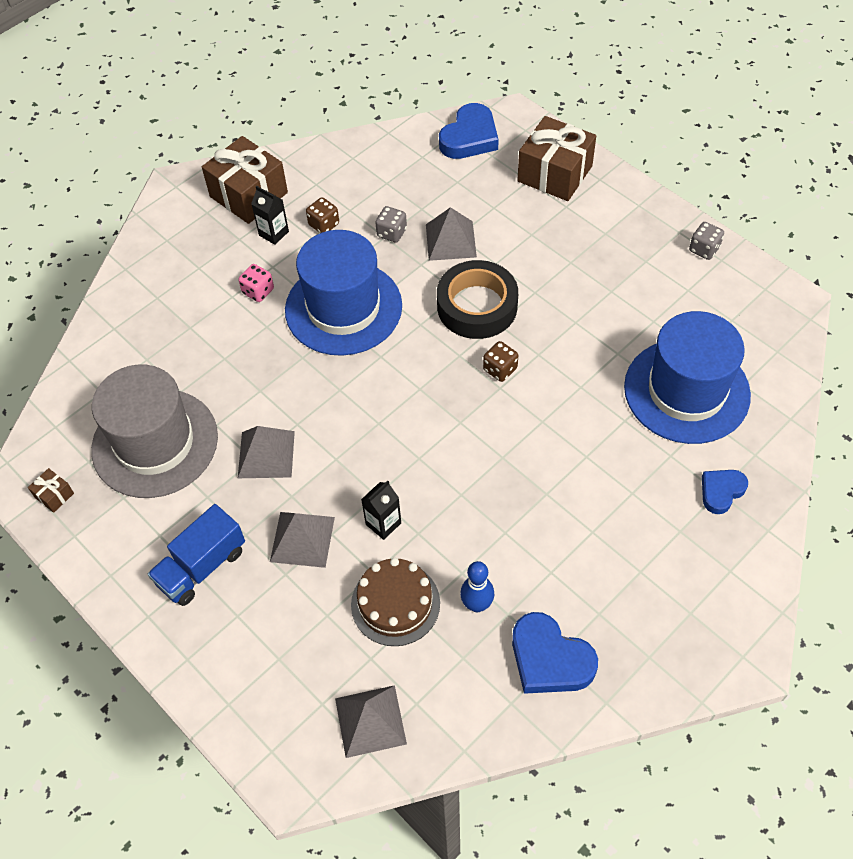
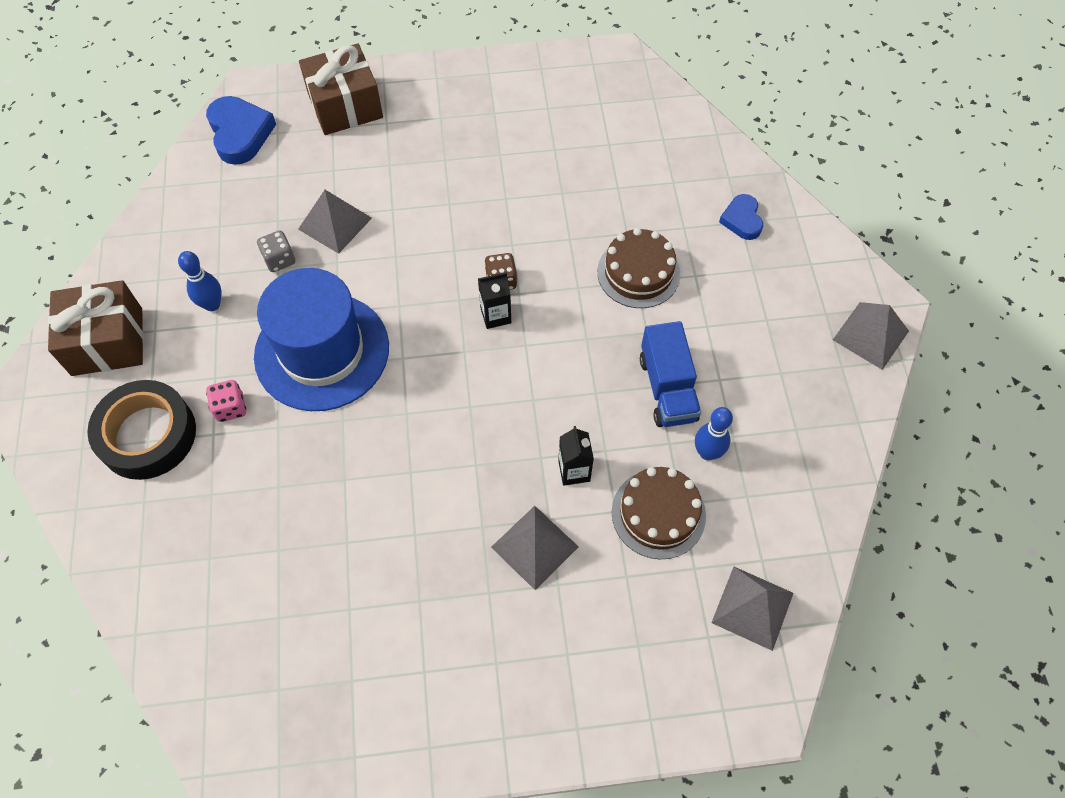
camera: 55 degrees left, 5 degrees up
brown gift [28,468,74,513] -> none
grey hat [91,364,218,498] -> none
blue truck [148,504,245,606] -> blue truck moved to [640,321,701,427]
grey pyramid [238,426,295,478] -> grey pyramid moved to [833,302,909,370]
black carton [251,186,289,245] -> black carton moved to [478,272,511,329]
brown dice [306,197,339,233] -> blue bowling pin [178,251,222,311]
black tape [437,260,518,339] -> black tape moved to [87,380,196,480]
blue heart [512,612,598,694] -> none
blue hat [624,311,751,444] -> none
grey dice [689,222,724,260] -> none
none -> brown cake [597,228,680,308]

